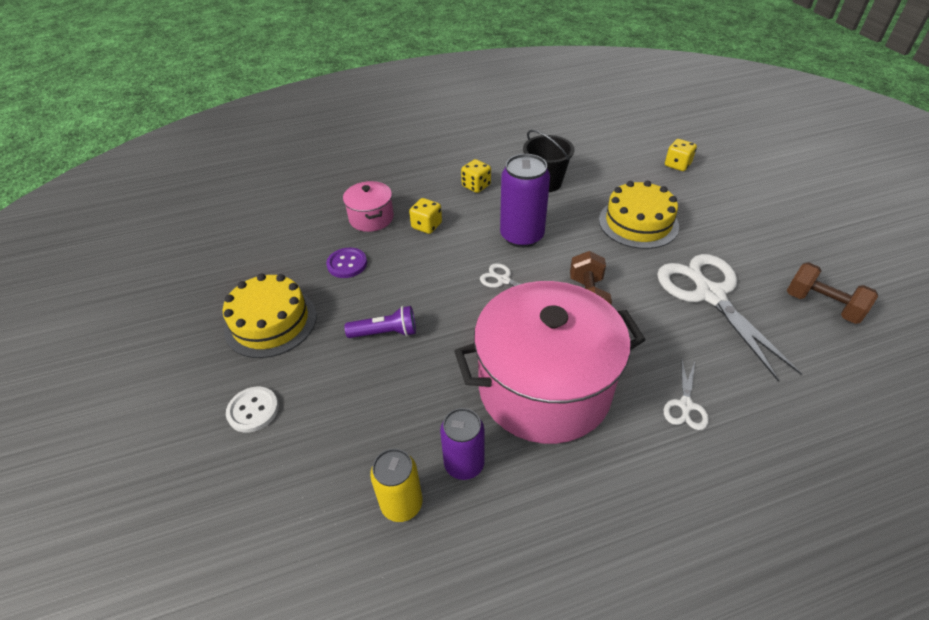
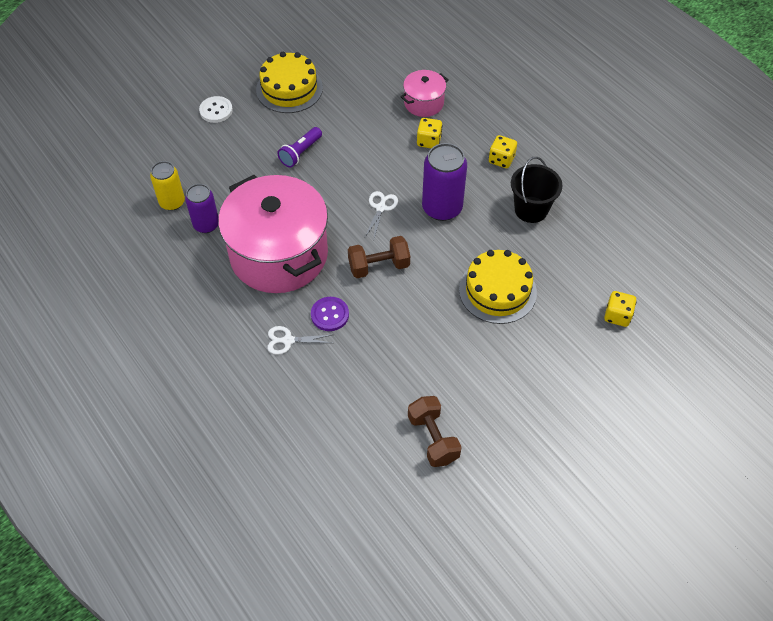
camera: 70 degrees right, 10 degrees up
purple button [326,248,367,278] -> purple button moved to [311,297,349,331]
purple flashlight [344,306,416,338] -> purple flashlight turned 60 degrees clockwise [277,127,322,167]
white scissors [657,254,802,381] -> none
brown dumbbell [787,262,878,324] -> brown dumbbell turned 45 degrees counterclockwise [408,396,462,467]

